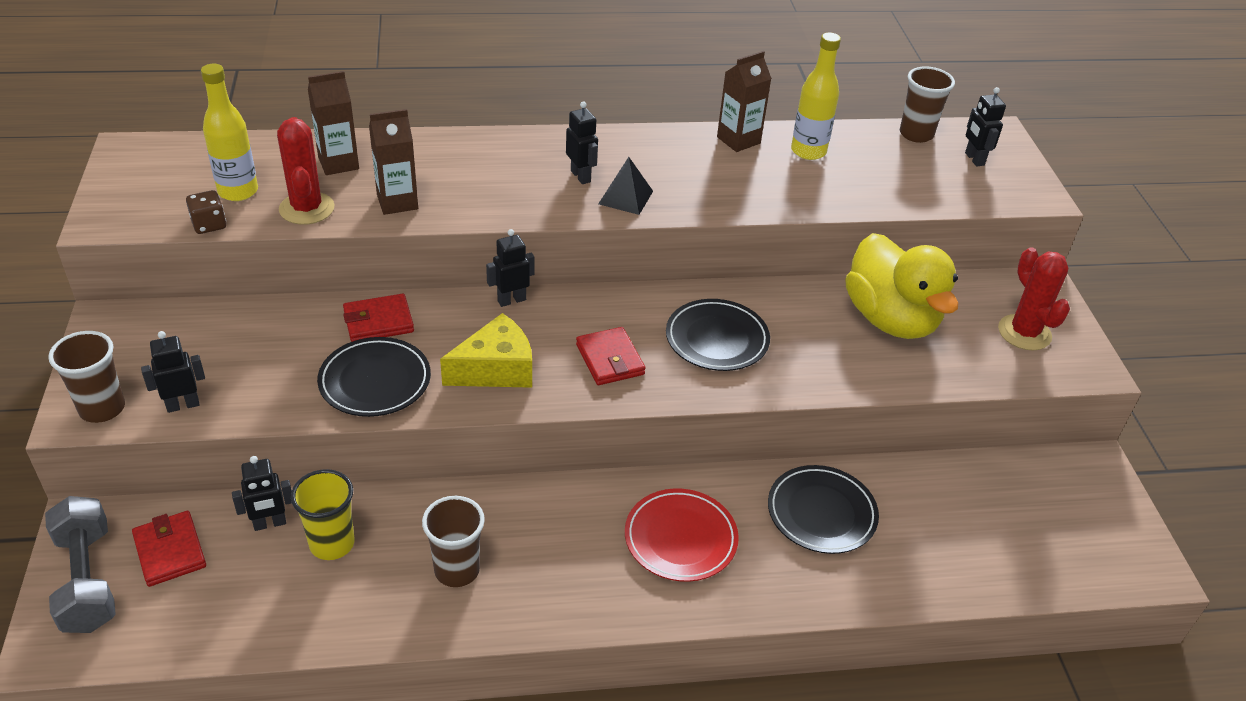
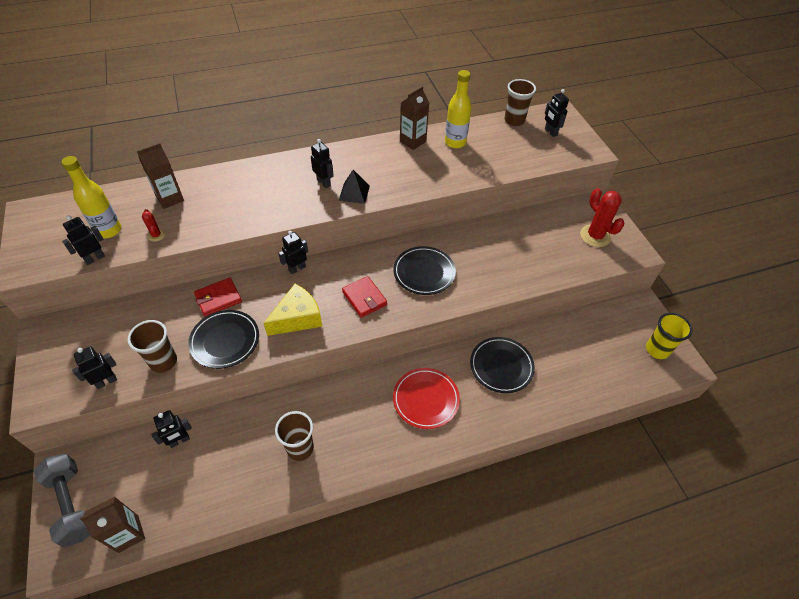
camera: 10 degrees left, 10 degrees up
brown cup [48,331,125,423] -> brown cup moved to [128,320,177,373]
red wallet [132,511,206,587] -> none
brown dice [186,190,226,234] -> black robot [62,215,105,265]
red cactus [277,117,335,225] -> red cactus [142,209,165,242], size x0.49
yellow cup [291,469,355,560] -> yellow cup moved to [646,313,692,359]
brown carton [369,109,418,215] -> brown carton moved to [80,497,145,553]
yellow duck [845,233,958,339] -> none

